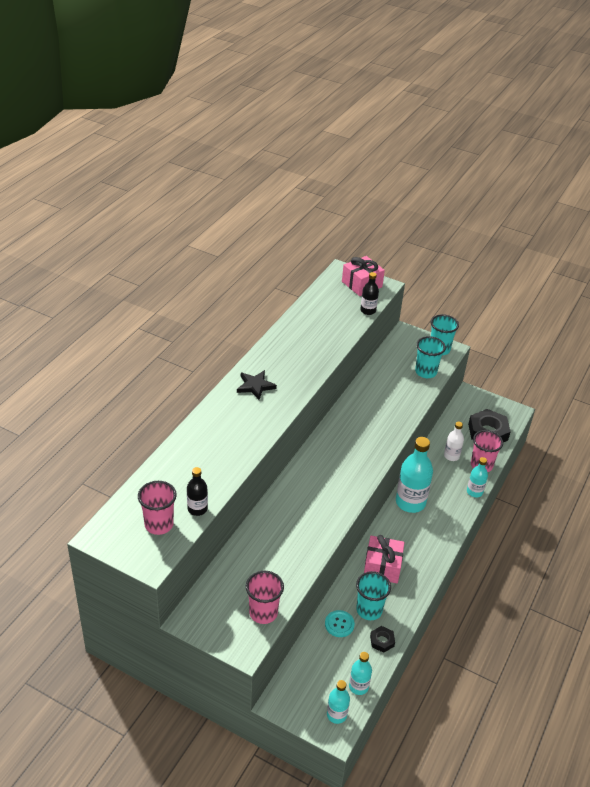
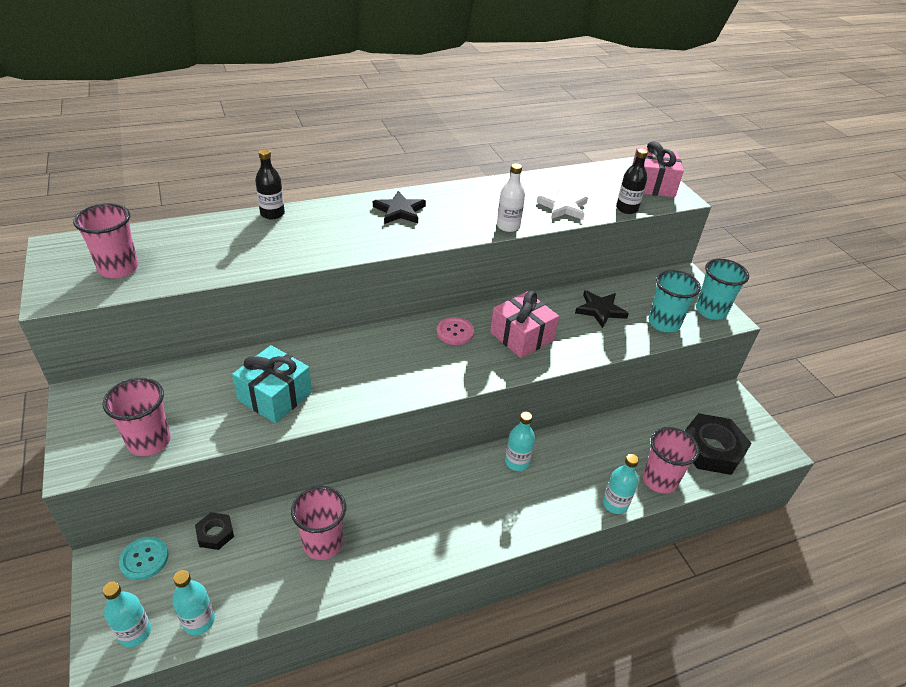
camera: 40 degrees right, 0 degrees up
black bottle [187,467,208,516] -> black bottle moved to [255,149,285,219]
turquoise button [325,610,355,637] -> turquoise button moved to [119,537,169,580]
turquoise cup [356,571,391,620] -> pink cup [291,486,346,560]
pink gift [364,535,405,583] -> pink gift moved to [490,291,559,358]
black nut [370,626,395,653] -> black nut moved to [195,512,234,550]
turquoise bottle [396,437,433,513] -> turquoise bottle [505,412,535,471], size x0.55
white bottle [444,422,464,461] -> white bottle moved to [497,163,525,232]
none -> turquoise gift [232,345,312,423]
none -> pink button [437,317,474,345]
none -> white star [537,188,588,220]
none -> black star [575,290,629,328]

